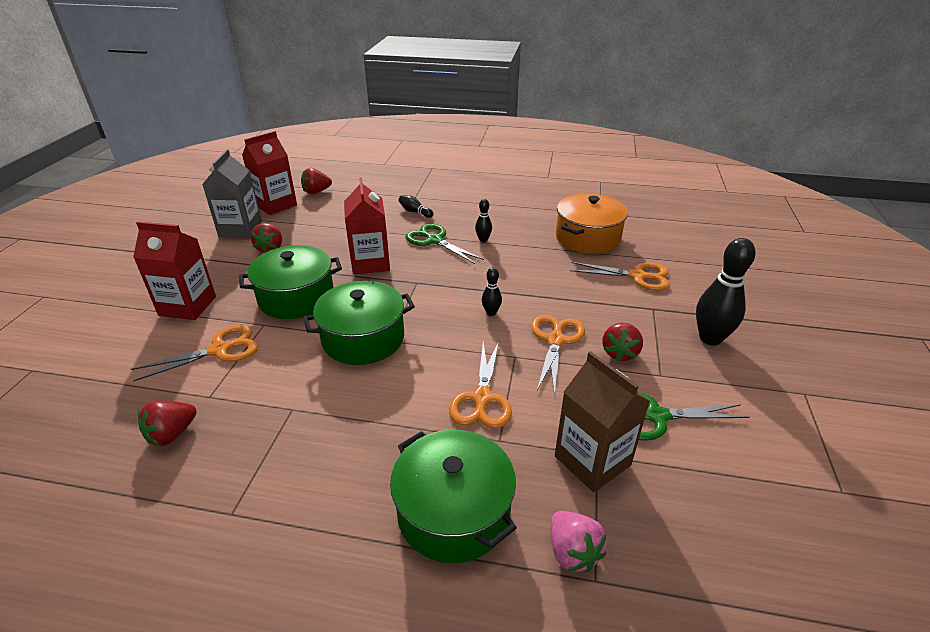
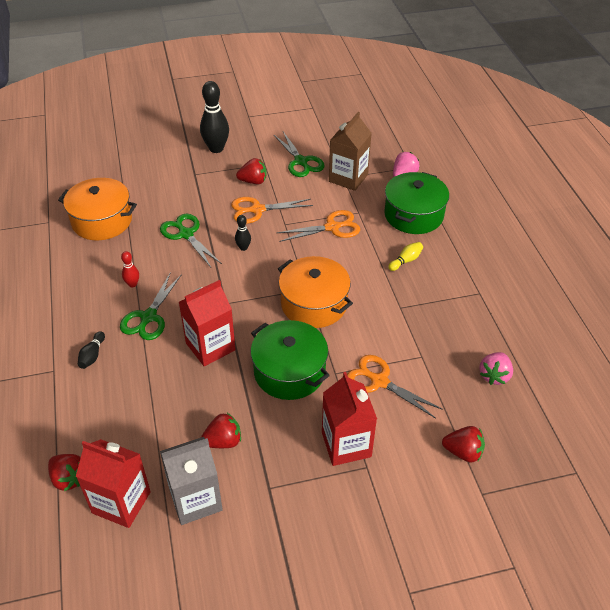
camera: 115 degrees left, 10 degrees up
red strawberry [138,400,197,446] -> red strawberry moved to [442,426,485,463]
green pot [303,281,415,365] -> orange pot [278,256,353,328]
black bowling pin [475,199,492,242] -> red bowling pin [121,251,139,288]
orange scissors [570,262,670,291] -> none
none -> green scissors [160,214,222,267]
none -> yellow bowling pin [388,242,423,271]
none -> pink strawberry [479,352,513,385]

